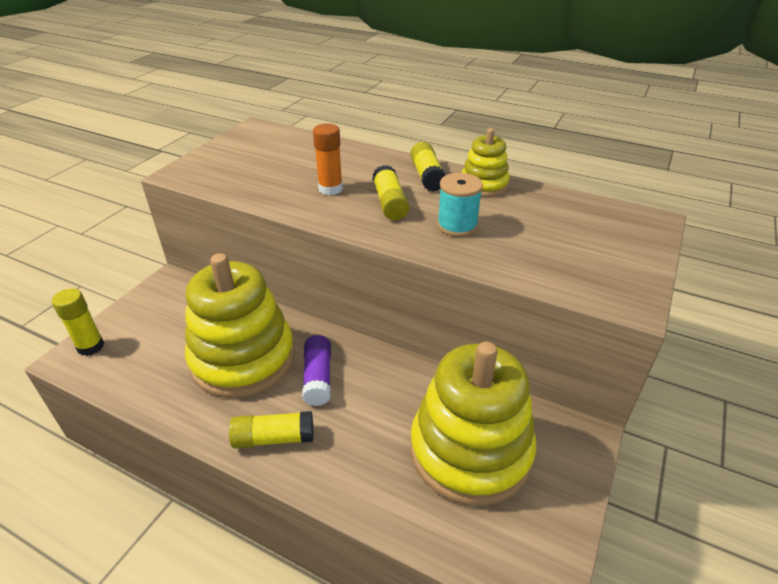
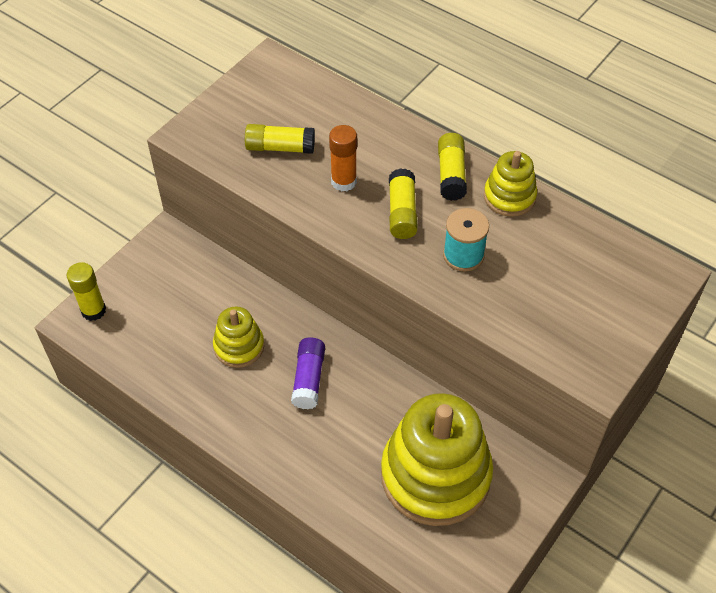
camera: 10 degrees right, 15 degrees up
yellow stacking toy [185,253,295,398] -> yellow stacking toy [213,307,264,368], size x0.50
yellow glue stick [229,411,313,448] -> yellow glue stick moved to [245,124,315,154]

